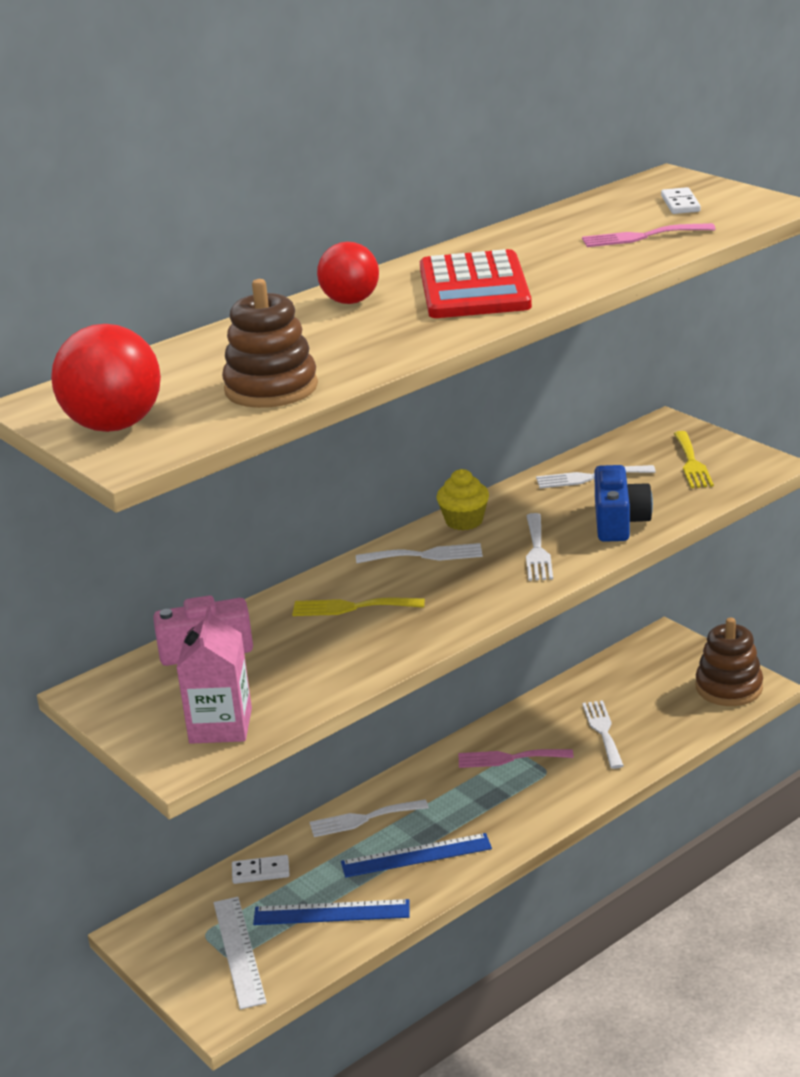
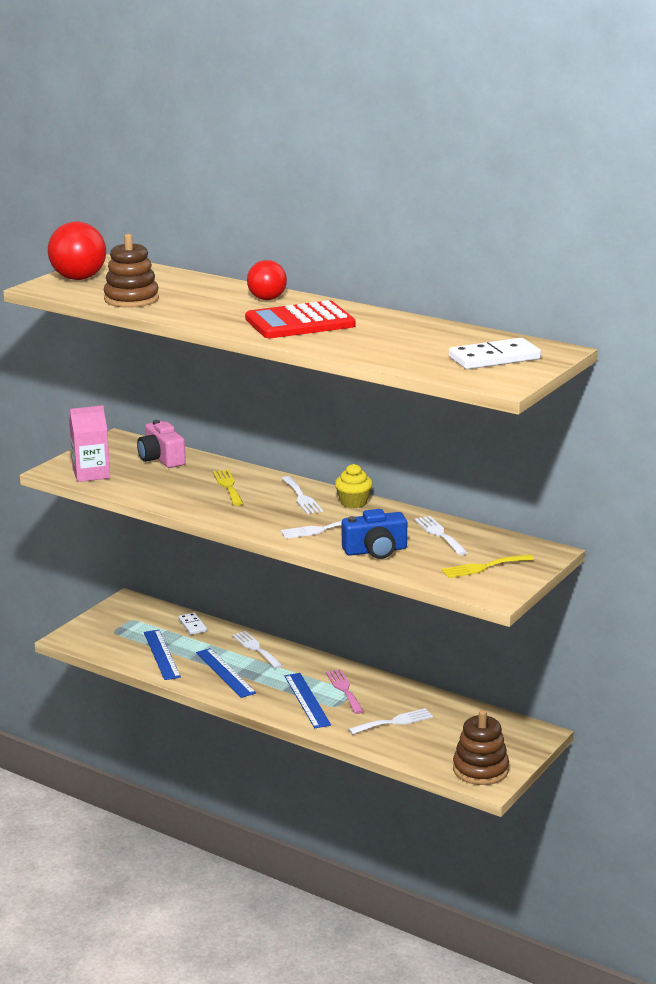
camera: 70 degrees right, 5 degrees down
white ruler [214,897,267,1010] -> none
pink fork [582,223,716,247] -> none
white domino [661,187,701,214] -> white domino [449,338,541,369], size x1.83
none -> blue ruler [284,673,331,728]

